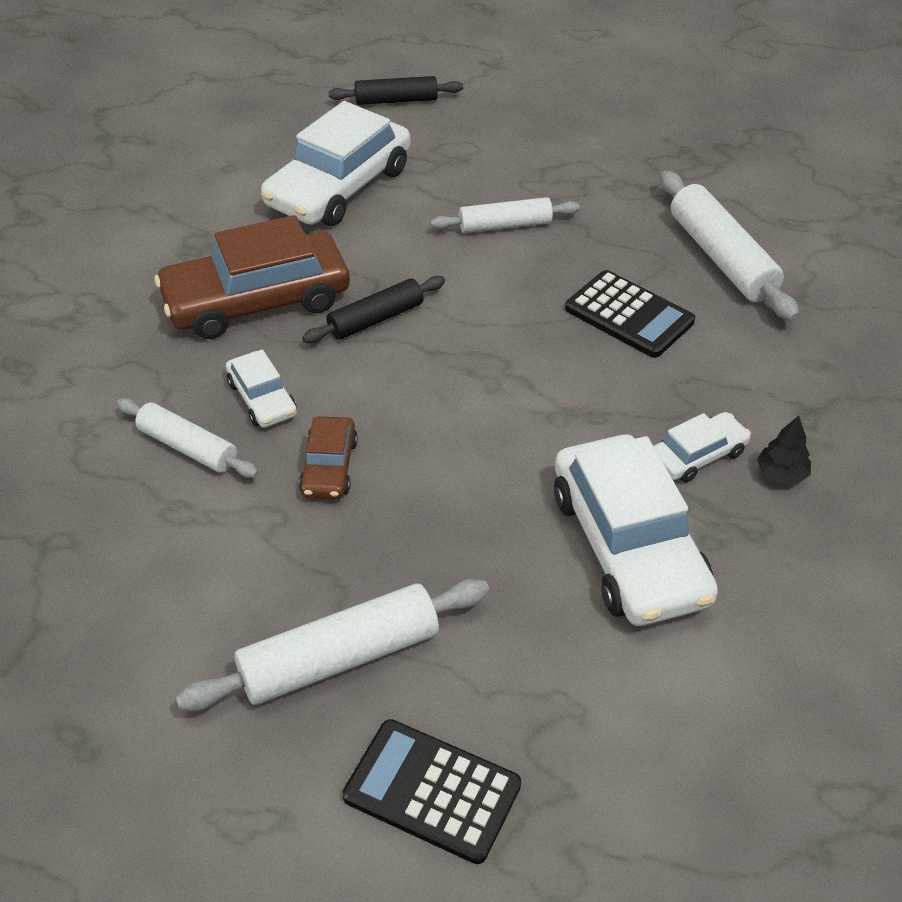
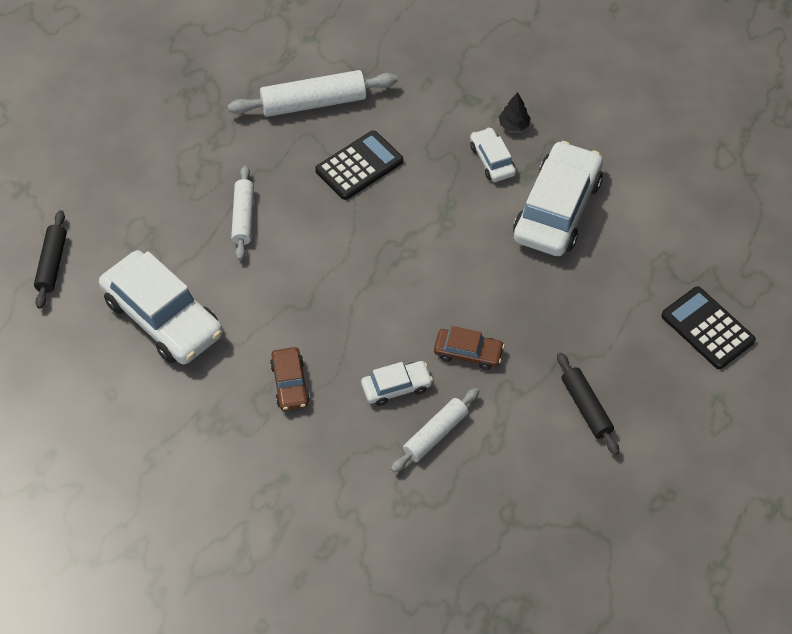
camera: 80 degrees left, 10 degrees up
brown car [155,215,350,339] -> brown car [270,347,310,411], size x0.49
white rolling pin [175,579,490,711] -> none
black rolling pin [302,276,445,343] -> black rolling pin moved to [557,353,619,455]
black calculator [343,719,521,864] -> black calculator turned 105 degrees clockwise [661,286,756,369]
white car [554,434,718,626] -> white car turned 60 degrees counterclockwise [513,141,603,256]

